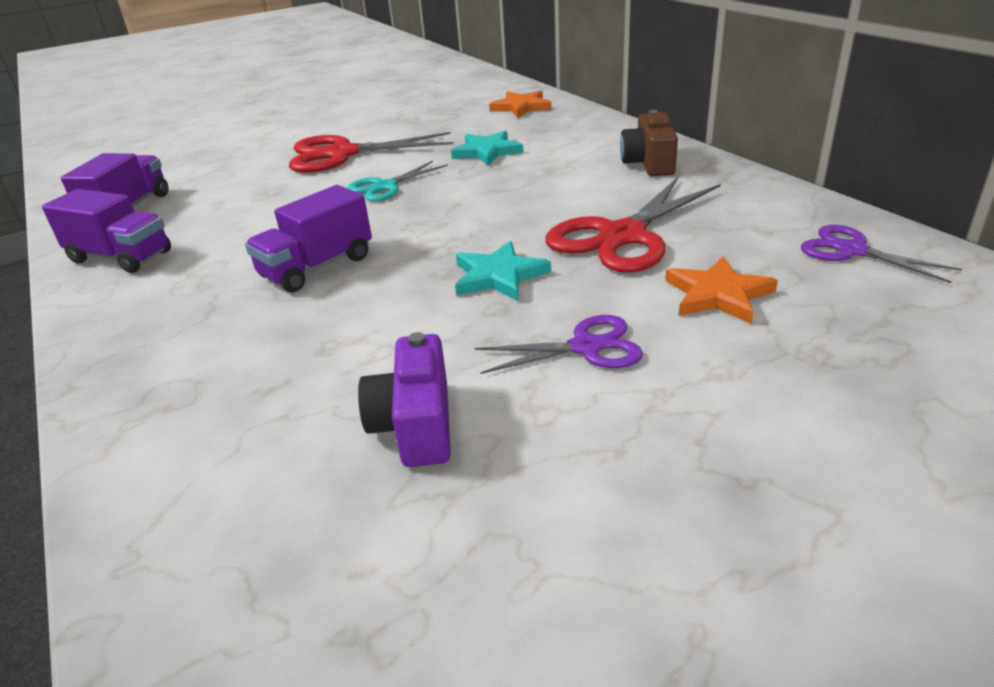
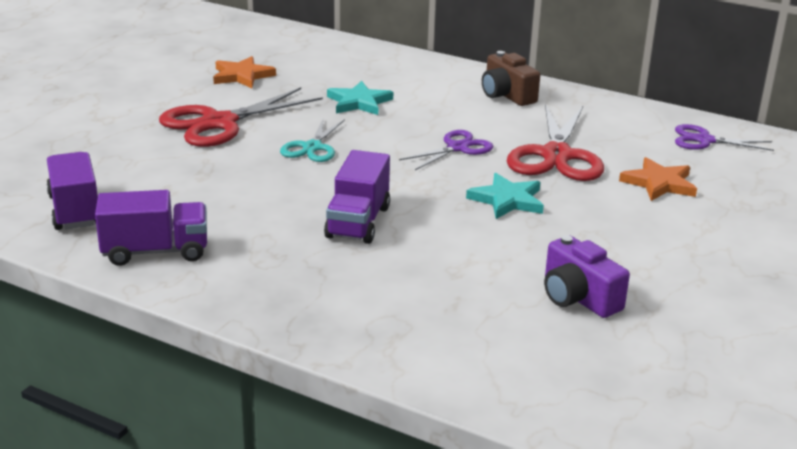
camera: 35 degrees left, 5 degrees down
purple scissors [475,315,643,374] -> purple scissors moved to [399,130,493,170]
orange star [489,90,551,118] -> orange star moved to [213,56,276,88]

